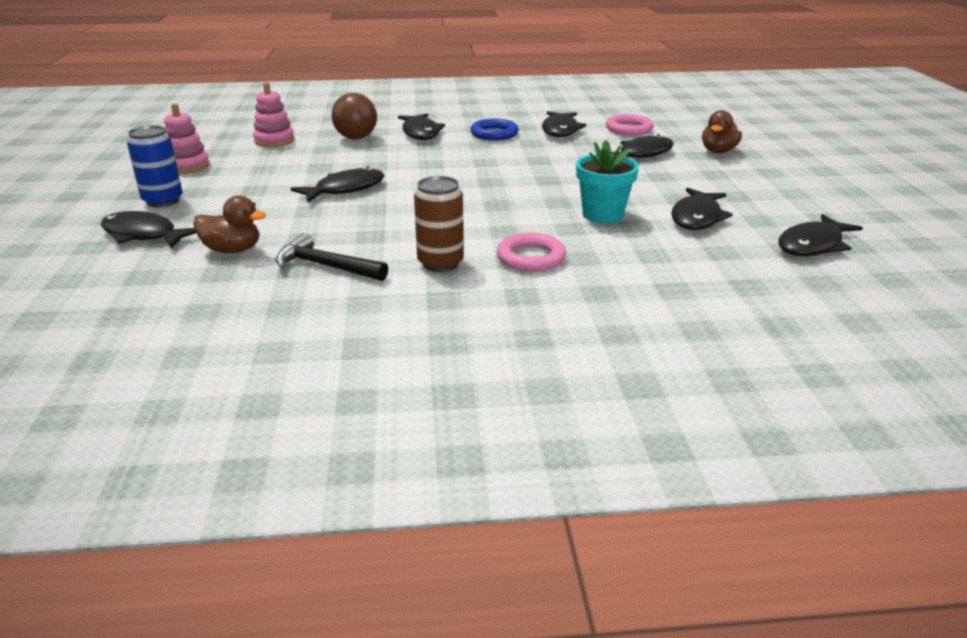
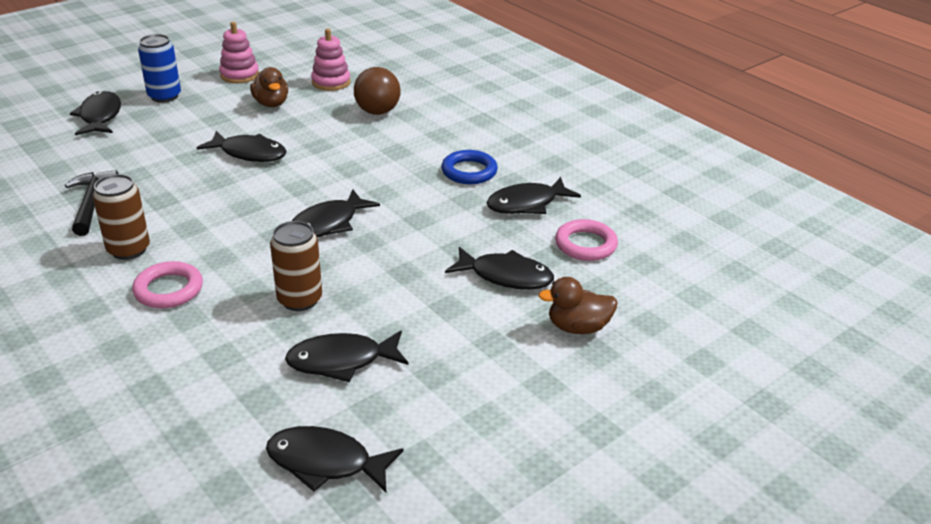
camera: 55 degrees right, 5 degrees up
brown duck [193,195,266,253] -> brown duck moved to [250,67,288,107]
black fish [398,114,445,140] -> black fish moved to [292,190,380,237]
turquoise flower pot [576,140,639,224] -> brown can [270,221,322,311]

